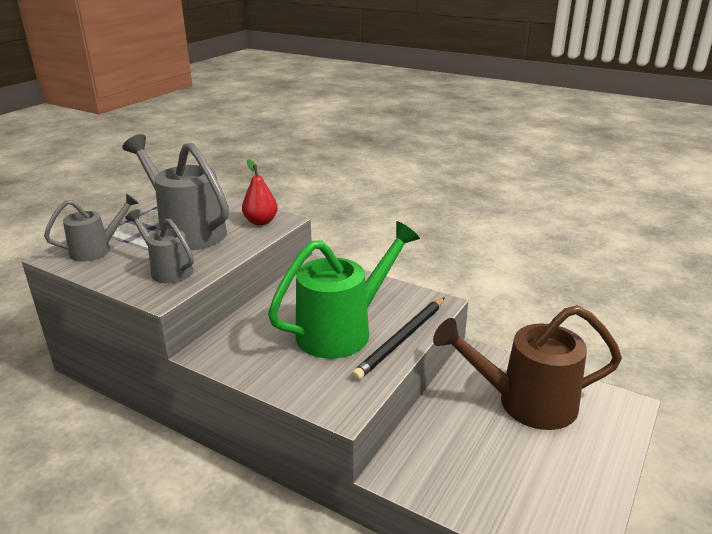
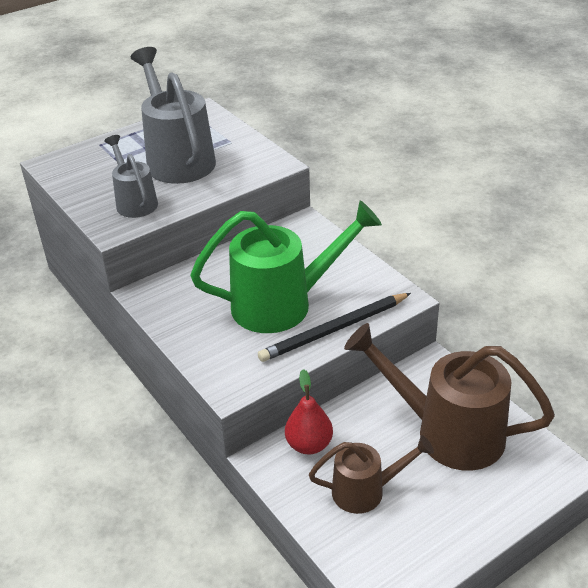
camera: 25 degrees right, 10 degrees up
grey watering can [44,193,139,262] -> none
red pear [242,159,278,225] -> red pear moved to [285,369,333,455]
none -> brown watering can [309,435,434,514]

